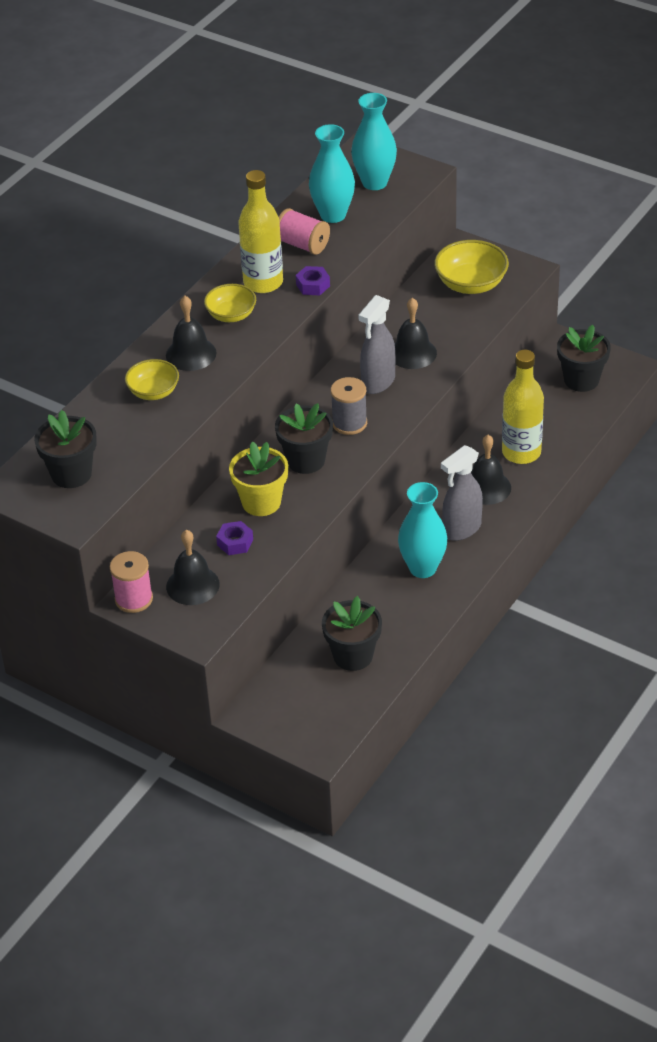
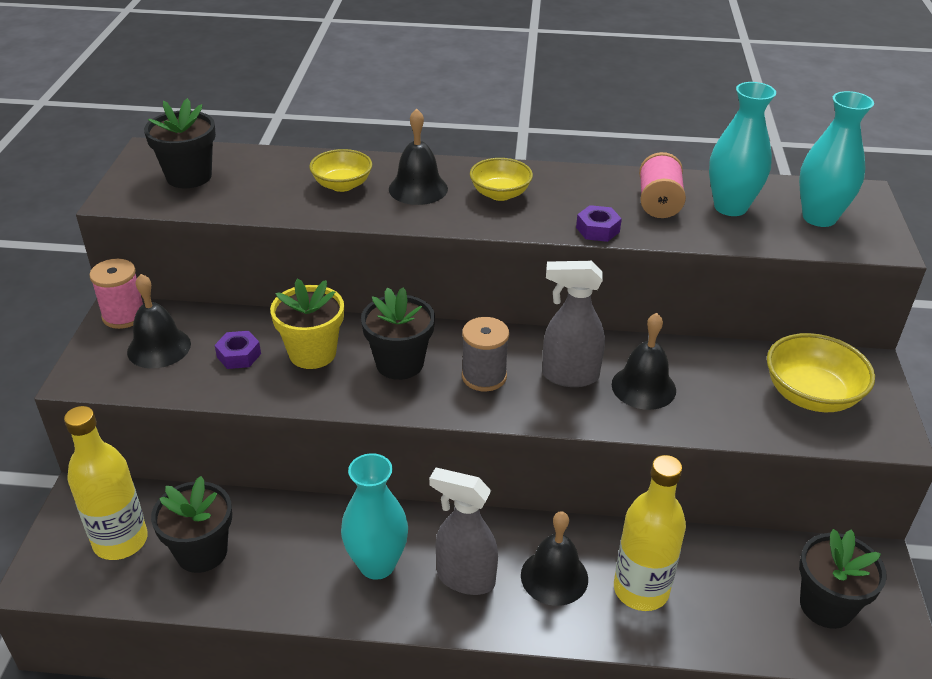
camera: 60 degrees right, 5 degrees down
yellow bottle [238,170,283,293] -> yellow bottle moved to [64,406,148,560]

